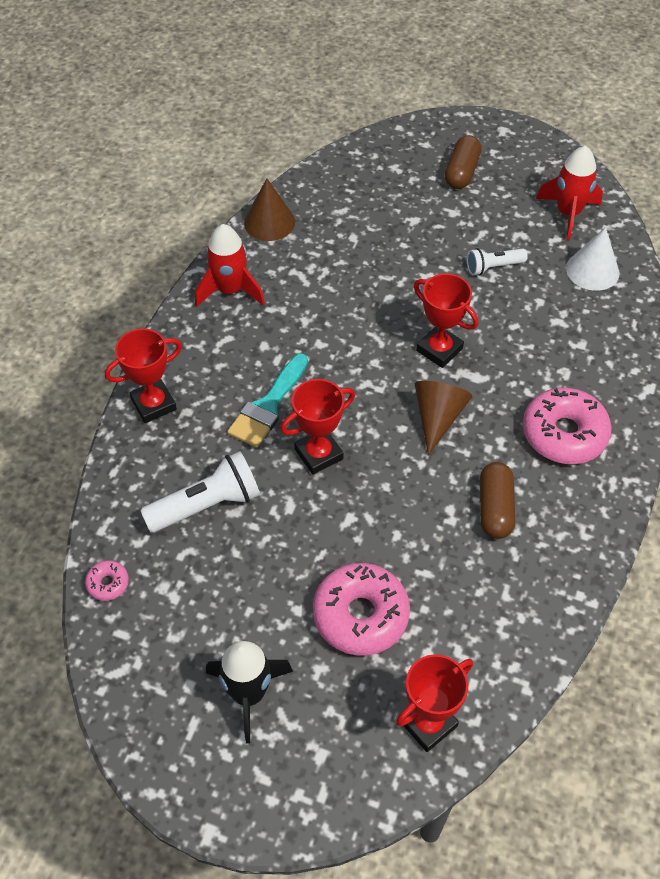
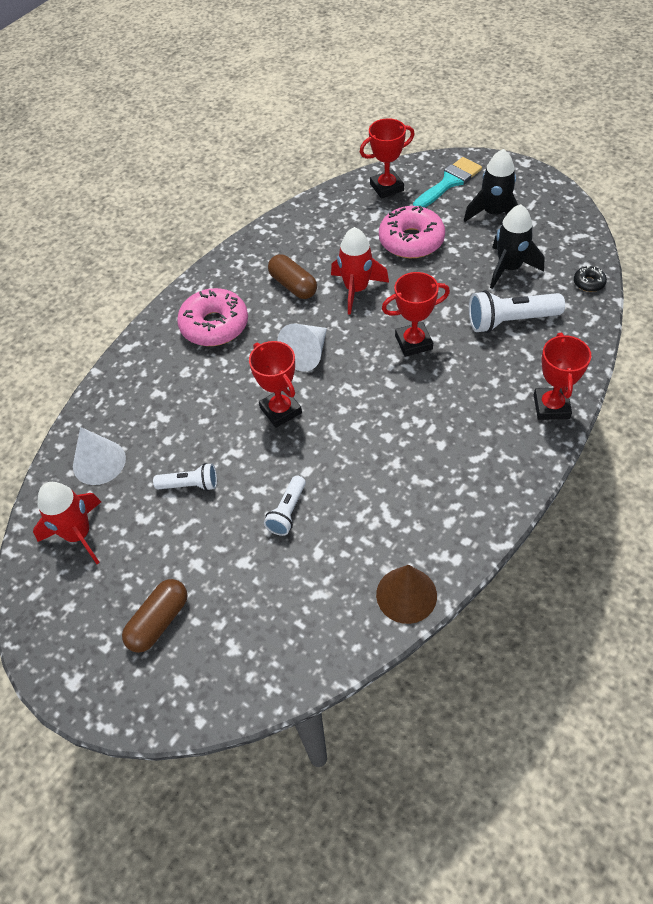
camera: 160 degrees left, 0 degrees up
pink donut [85,560,129,601] -> black donut [574,266,607,292]
red trophy [105,328,182,423] -> red trophy turned 75 degrees counterclockwise [534,333,591,420]
red rocket [195,224,265,307] -> red rocket moved to [331,227,389,315]
turquoise brush [227,353,308,448] -> turquoise brush moved to [413,157,482,208]
brown cone [415,381,472,455] -> white cone [277,323,327,371]
brown capsule [480,462,515,539] -> brown capsule turned 60 degrees counterclockwise [268,254,317,299]
none -> white flashlight [264,476,306,536]
none -> black rocket [490,204,545,289]

